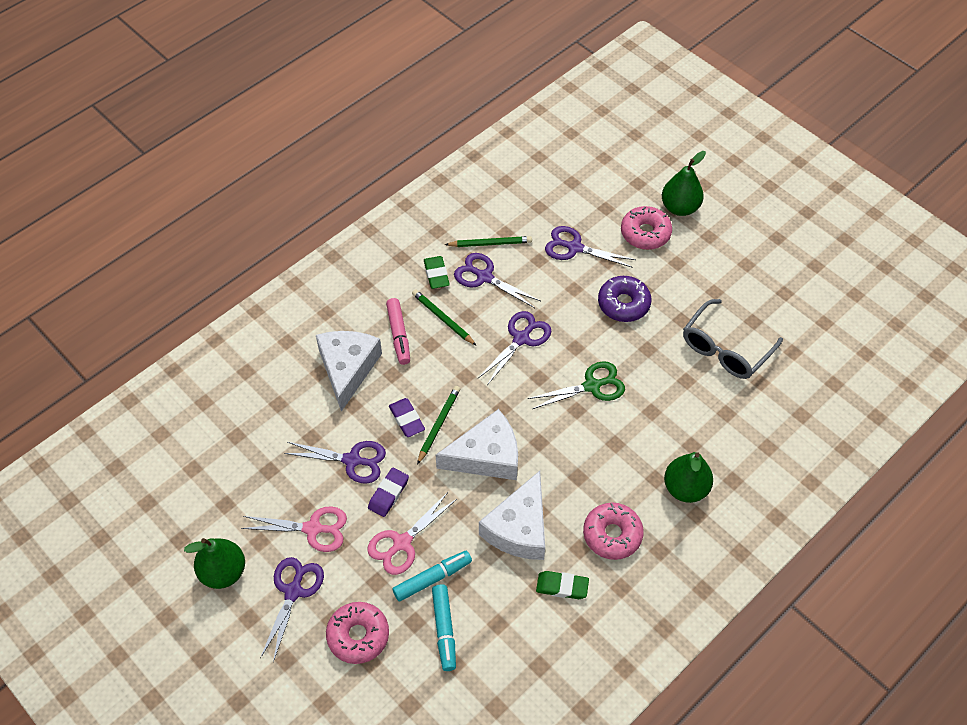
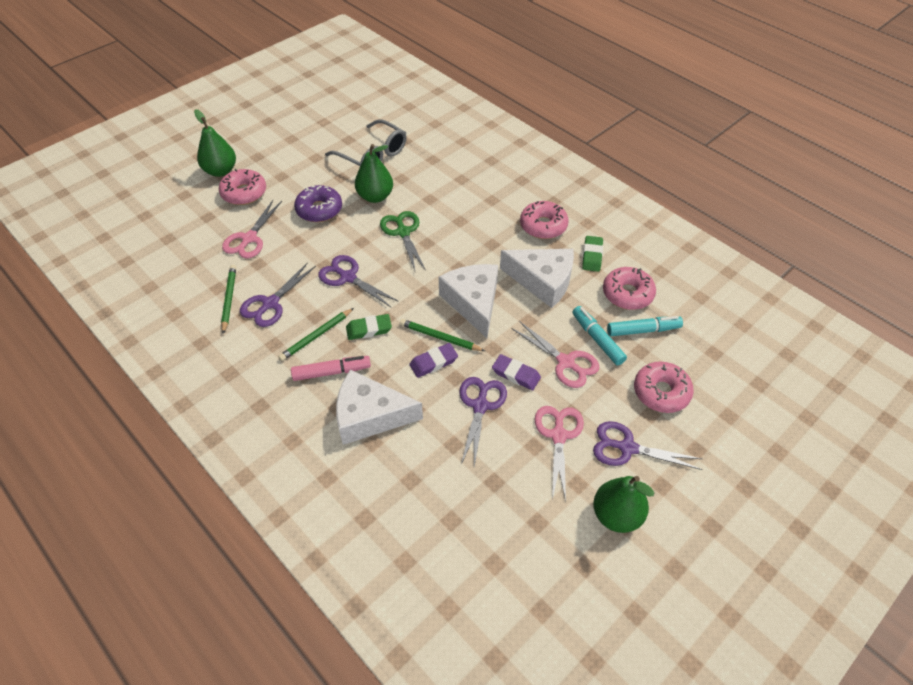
camera: 90 degrees left, 5 degrees down
green eraser [424,256,450,289] -> green eraser moved to [346,314,392,340]
purple scissors [545,226,636,268] -> pink scissors [222,200,282,258]
green pear [664,452,713,503] -> green pear moved to [355,144,393,203]
none -> pink donut [603,267,656,310]

